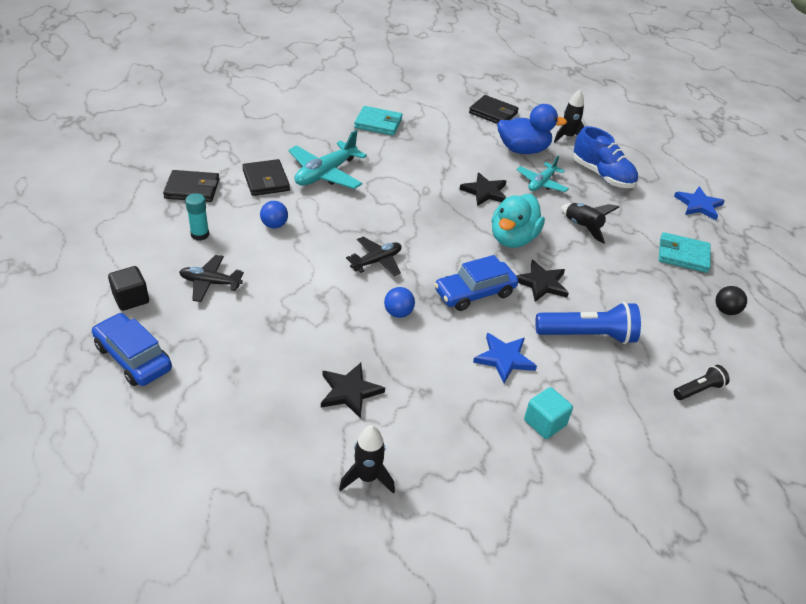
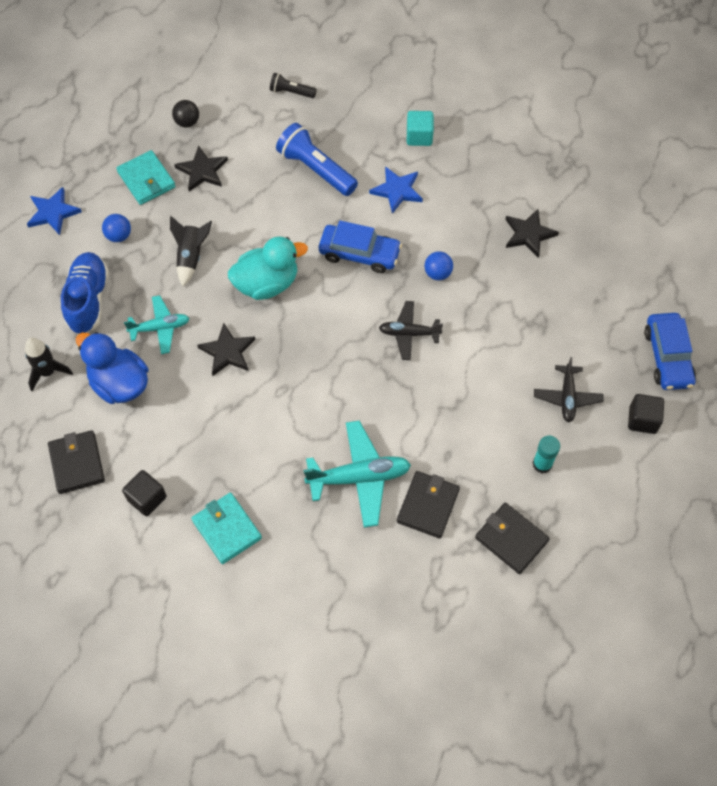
camera: 135 degrees left, 20 degrees up
black plane [179,255,244,302] -> black plane turned 45 degrees clockwise [534,357,604,422]
blue ball [260,201,288,229] -> blue ball moved to [102,214,131,242]
black rocket [339,425,395,494] -> none
black star [516,260,569,302] -> black star moved to [174,145,228,191]
none -> black cube [122,470,167,516]

